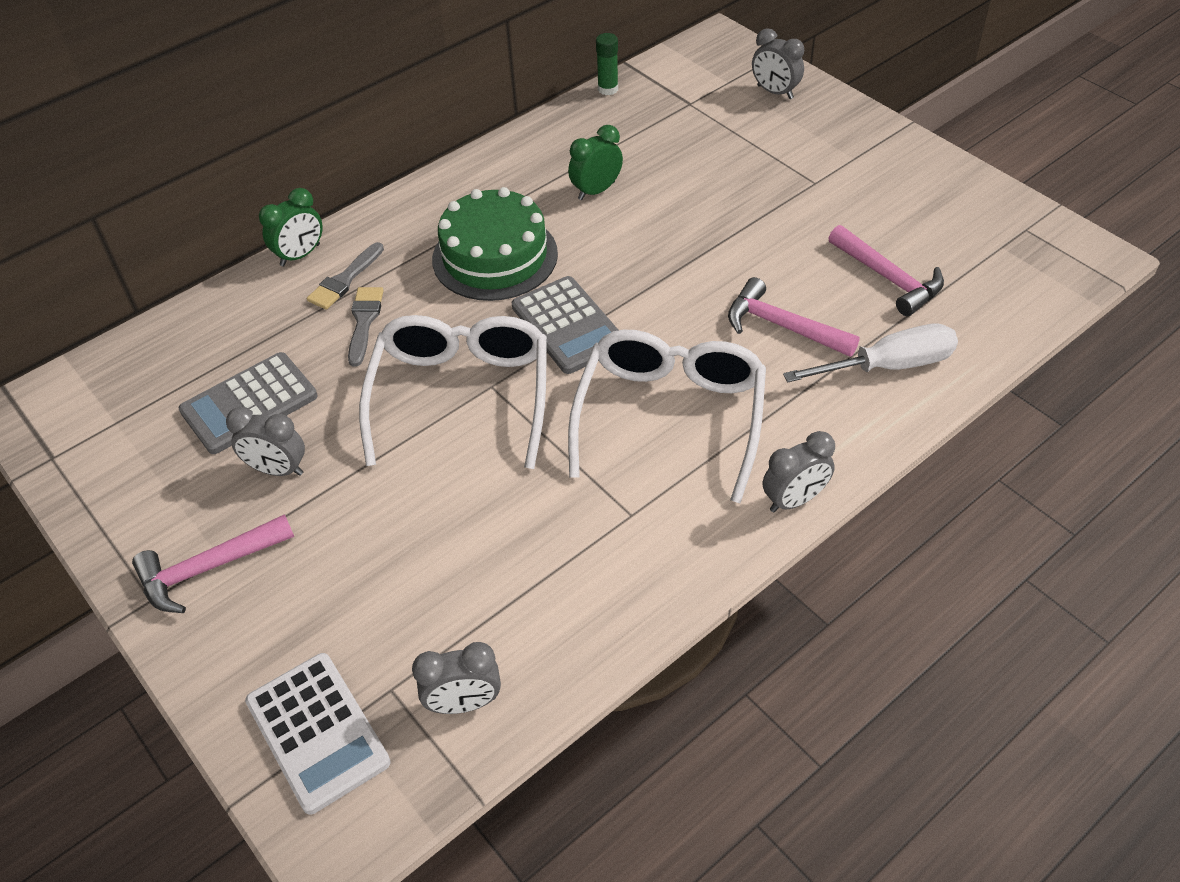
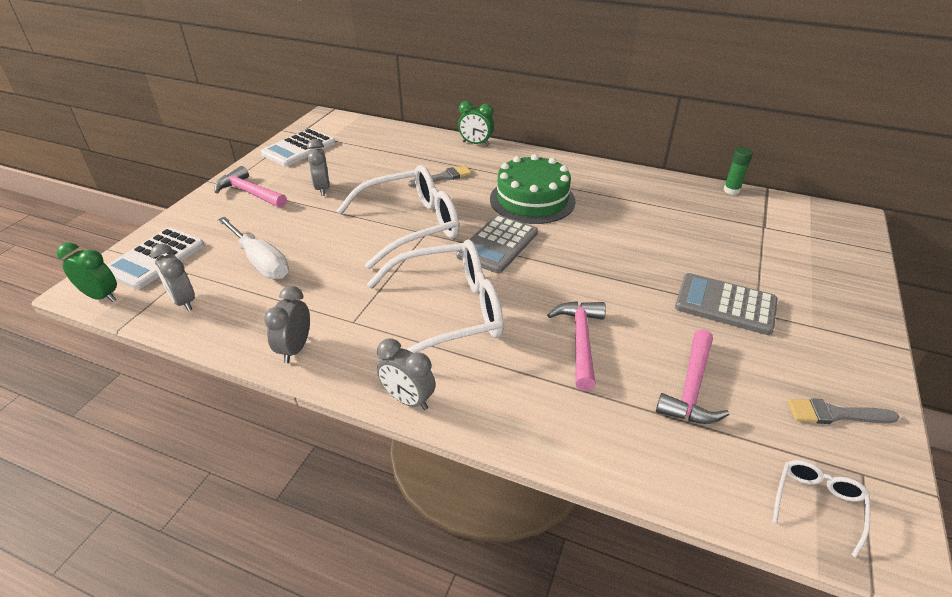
camera: 60 degrees right, 10 degrees down
grey calculator [178,352,318,454] -> grey calculator moved to [675,273,778,335]
grey brush [307,242,384,310] -> grey brush moved to [788,398,899,424]
green clock [568,125,623,200] -> green clock moved to [56,243,117,302]
grey clock [752,28,804,99] -> grey clock moved to [264,286,310,363]
white screwdriver [783,324,958,382] -> white screwdriver moved to [218,217,289,279]
none -> white calculator [261,128,336,166]
none -> white glasses [772,460,870,558]

